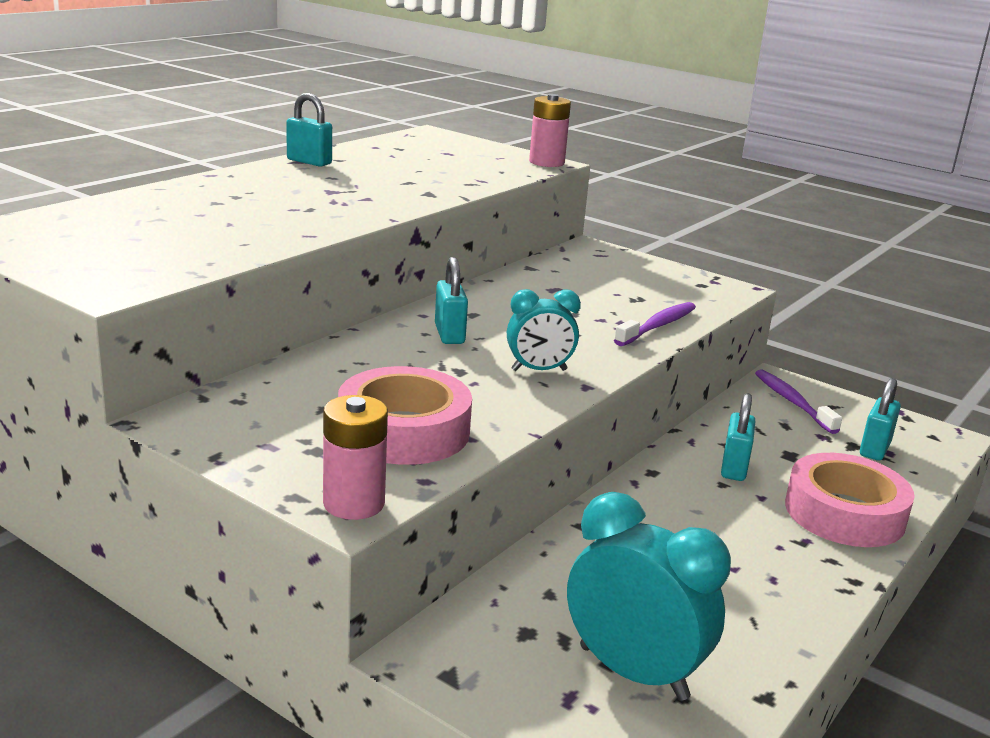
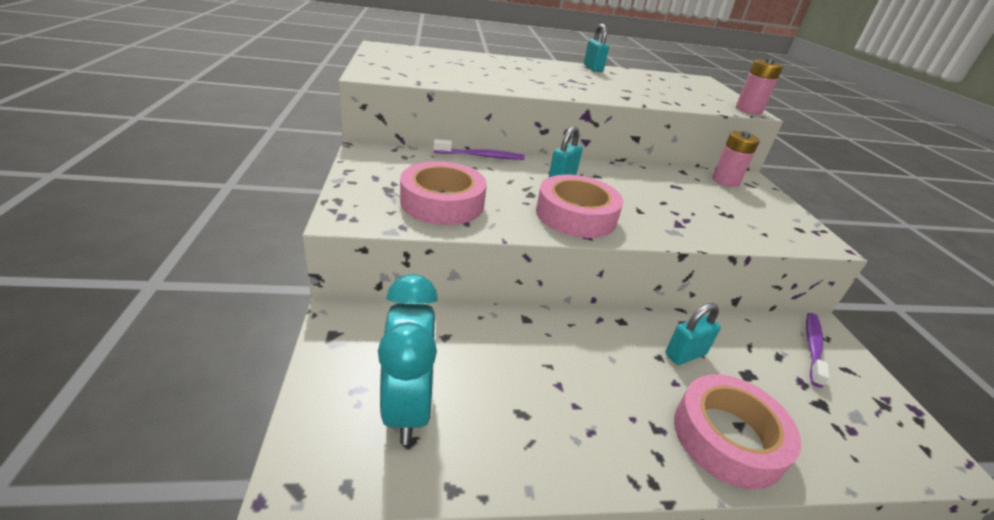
camera: 45 degrees right, 10 degrees up
pink battery [323,395,388,520] -> pink battery moved to [712,131,760,187]
turquoise clock [507,289,581,371] -> pink tape [536,175,624,238]
purple toothbrush [614,302,696,346] -> purple toothbrush moved to [433,139,525,160]
turquoise padlock [860,378,901,461] -> none

